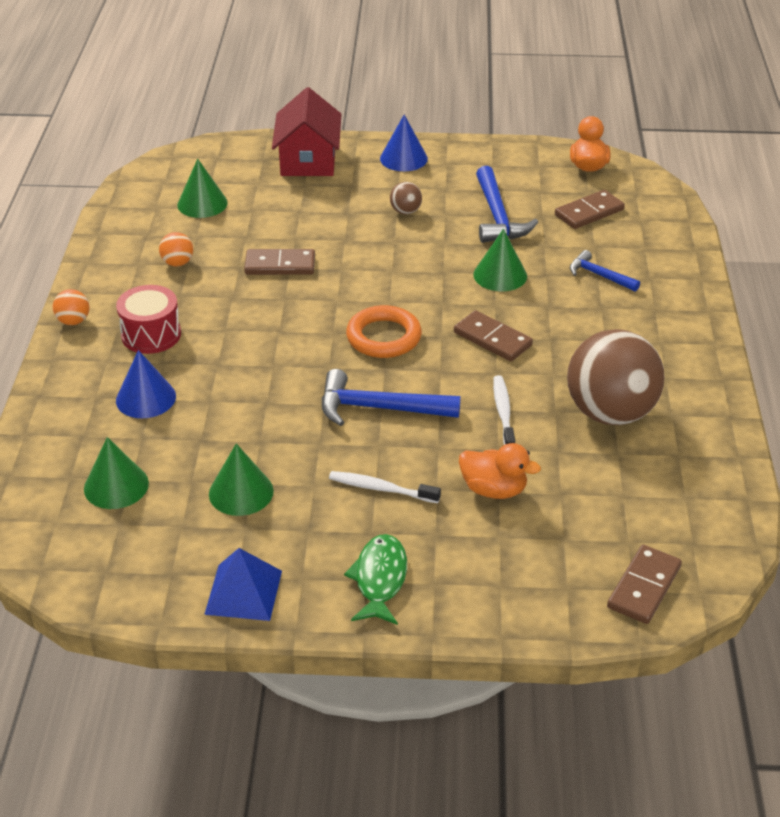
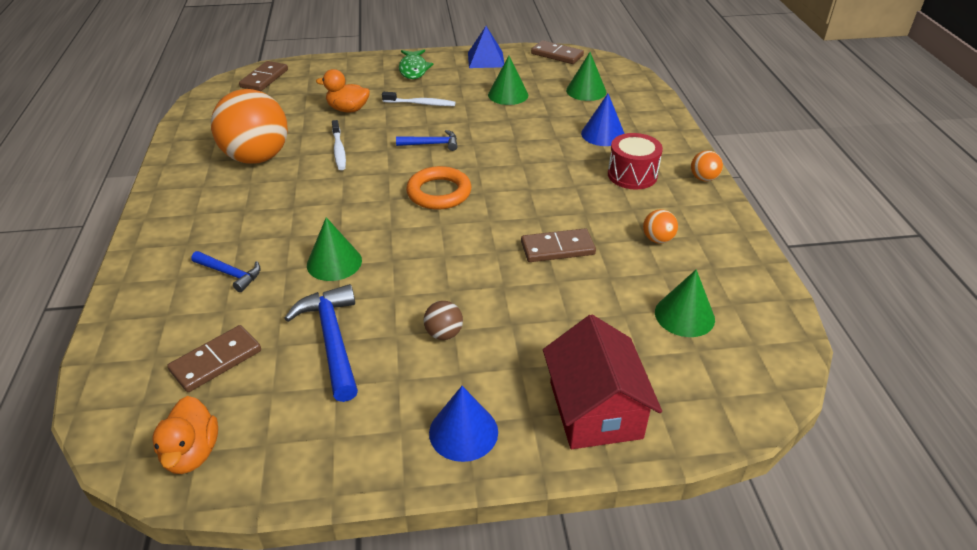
camera: 170 degrees right, 0 degrees up
blue hammer [322,369,461,426] -> blue hammer [396,130,457,151], size x0.59
brown domino [454,310,533,362] -> brown domino moved to [531,40,584,64]
brown ball [567,329,665,425] -> orange ball [211,89,288,164]

